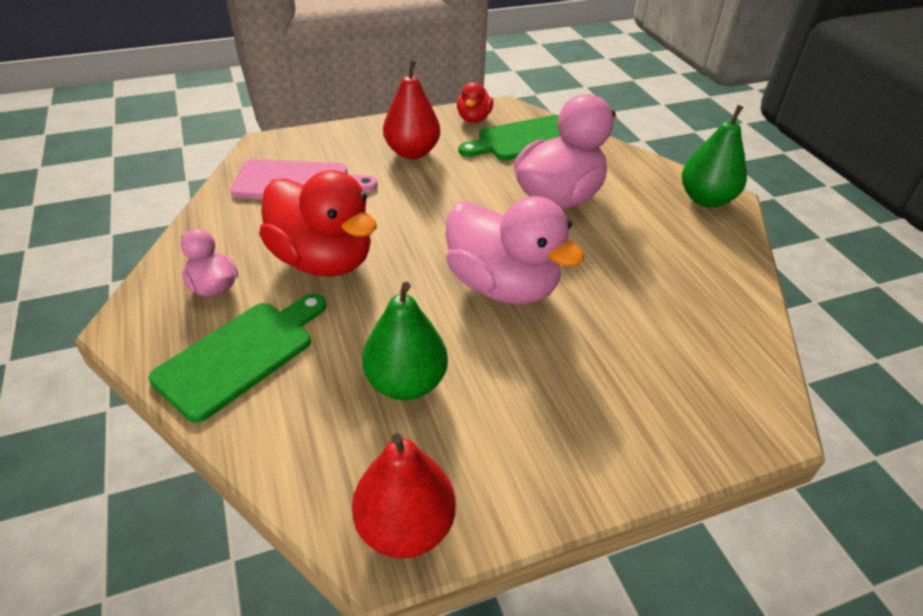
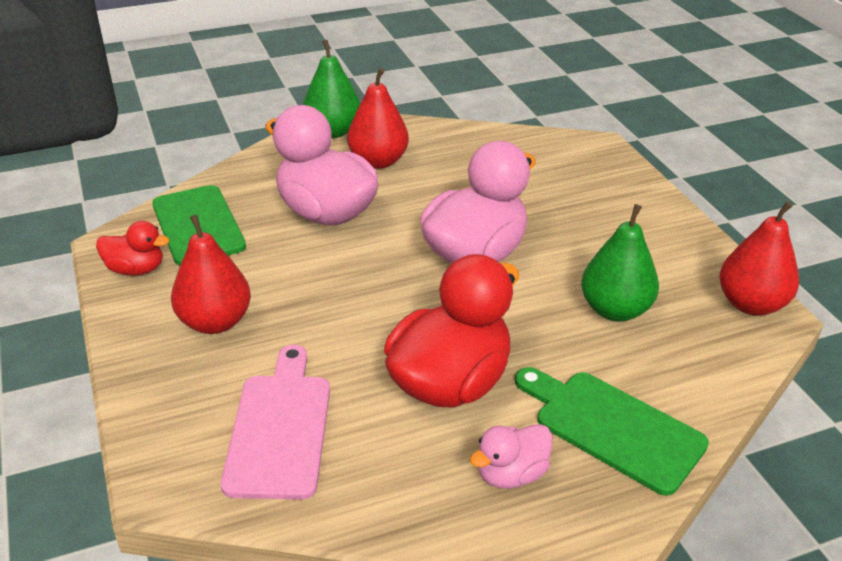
camera: 90 degrees left, 5 degrees down
none -> red pear [347,68,409,169]

